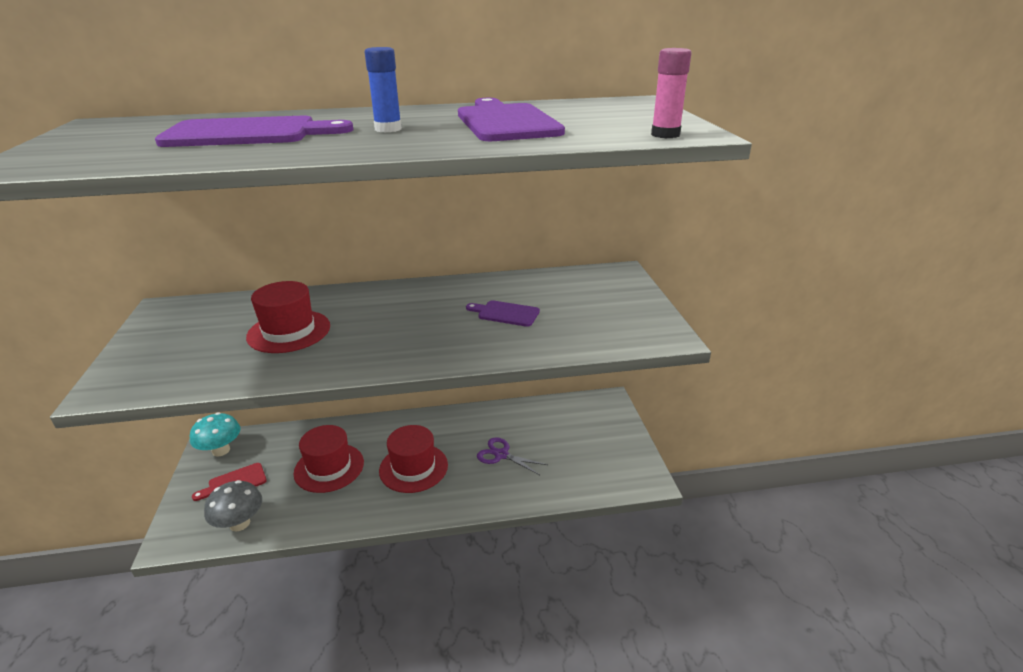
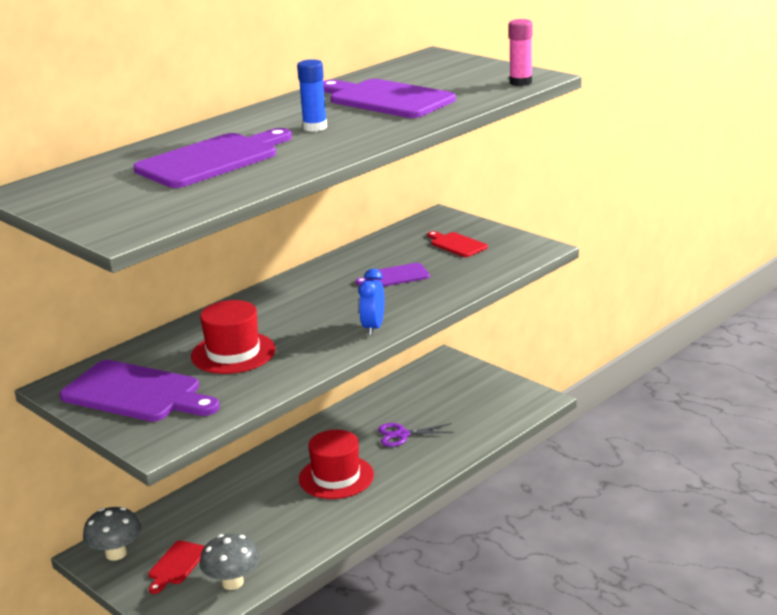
camera: 35 degrees left, 5 degrees down
turquoise mushroom [190,412,240,457] -> grey mushroom [83,507,141,561]
red hat [294,425,364,493] -> none
none -> purple cutting board [60,360,220,422]
none -> blue clock [359,269,384,336]
none -> red cutting board [427,231,488,257]

